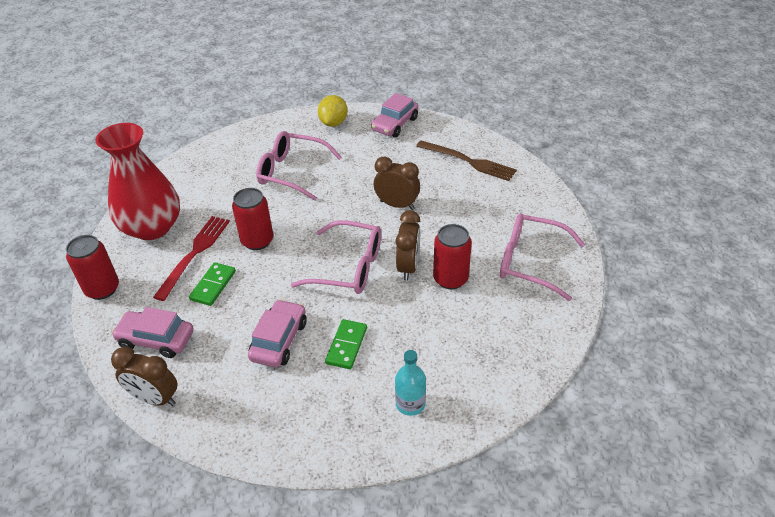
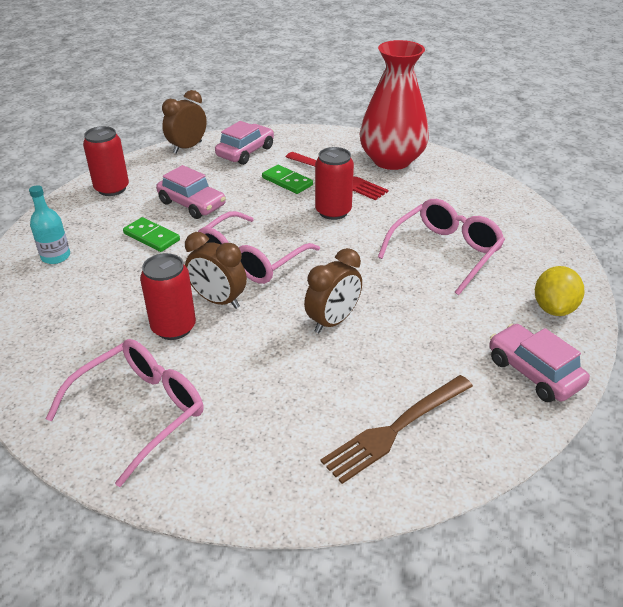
camera: 110 degrees right, 5 degrees down
red can [66,235,119,300] -> red can moved to [83,126,129,196]
yellow lemon [318,95,347,127] -> yellow lemon turned 75 degrees clockwise [535,266,585,316]

